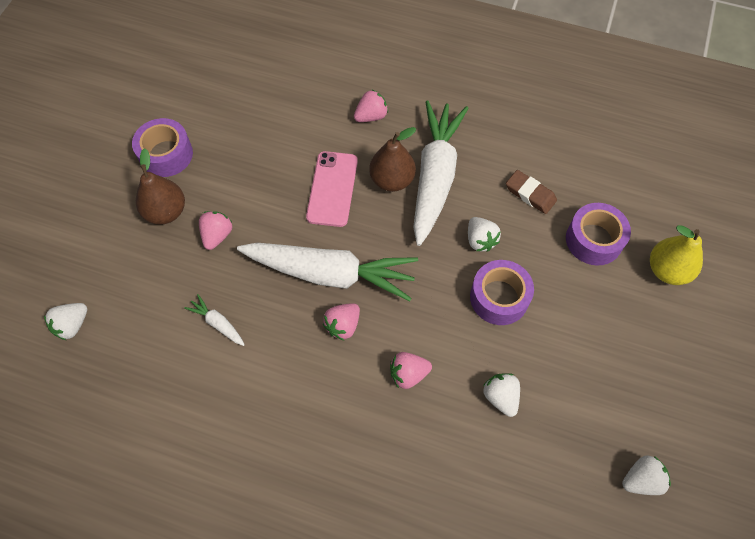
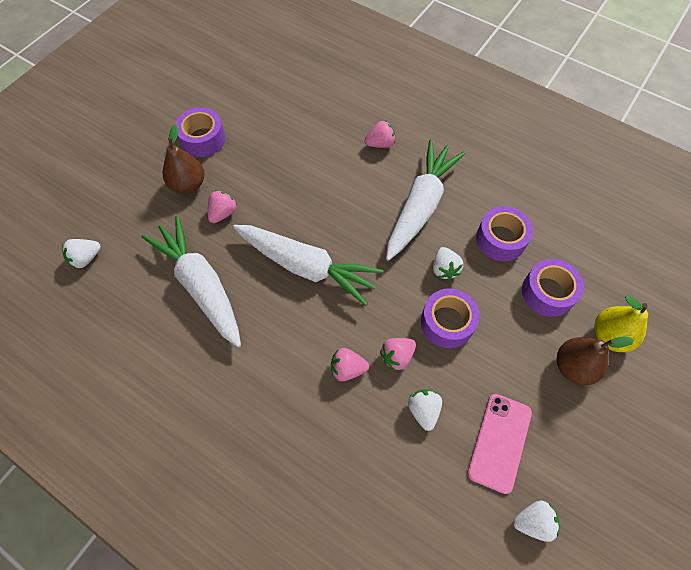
camera: 15 degrees right, 0 degrees up
white carrot [184,294,245,346] -> white carrot [141,215,241,347], size x2.49
pink phone [306,151,358,227] -> pink phone moved to [467,394,532,494]
pink strawberry [323,303,360,341] -> pink strawberry moved to [380,338,416,371]
brown pear [369,127,416,192] -> brown pear moved to [557,337,634,385]
brown eraser [506,170,557,214] -> purple tape [476,206,533,261]

